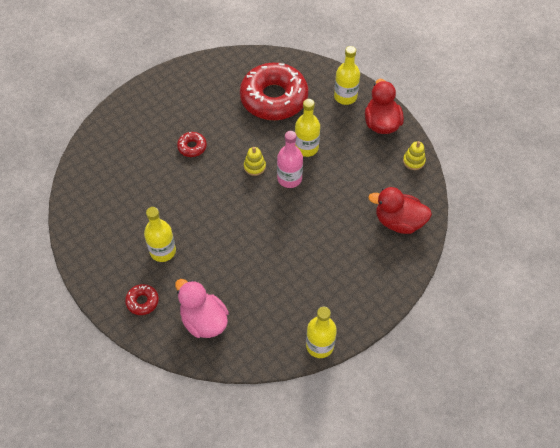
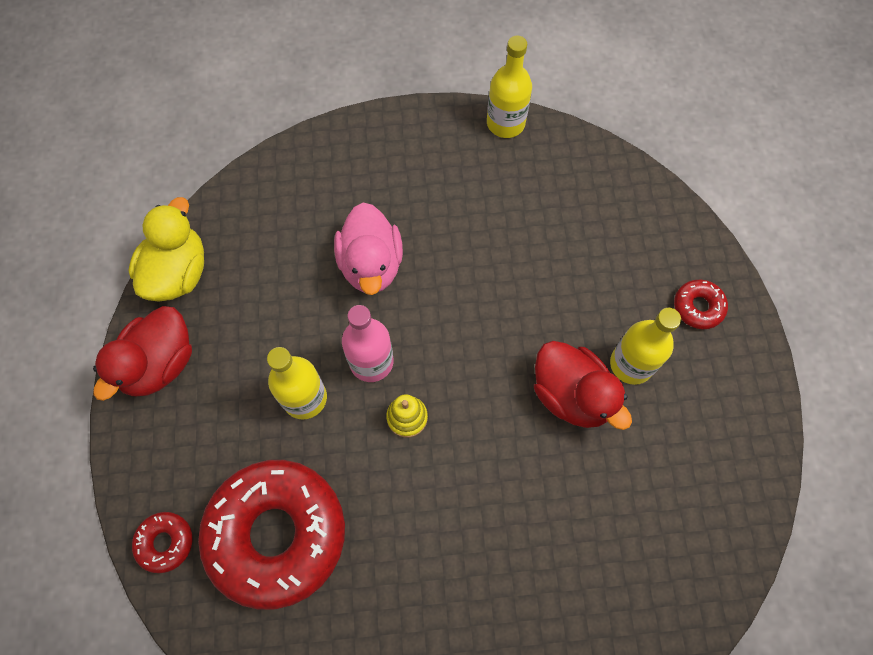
camera: 145 degrees left, 10 degrees up
pink duck [175,279,229,338] -> pink duck moved to [334,202,403,295]
red donut [177,132,207,157] -> red donut moved to [132,512,192,573]
yellow bottle [334,46,360,105] -> none
red duck [368,187,432,234] -> red duck moved to [534,341,632,430]
yellow stacking toy [403,141,426,170] -> yellow duck [128,197,204,301]

